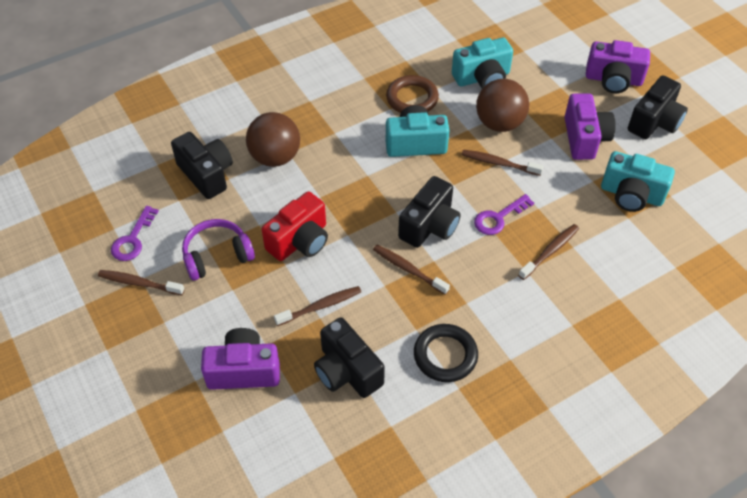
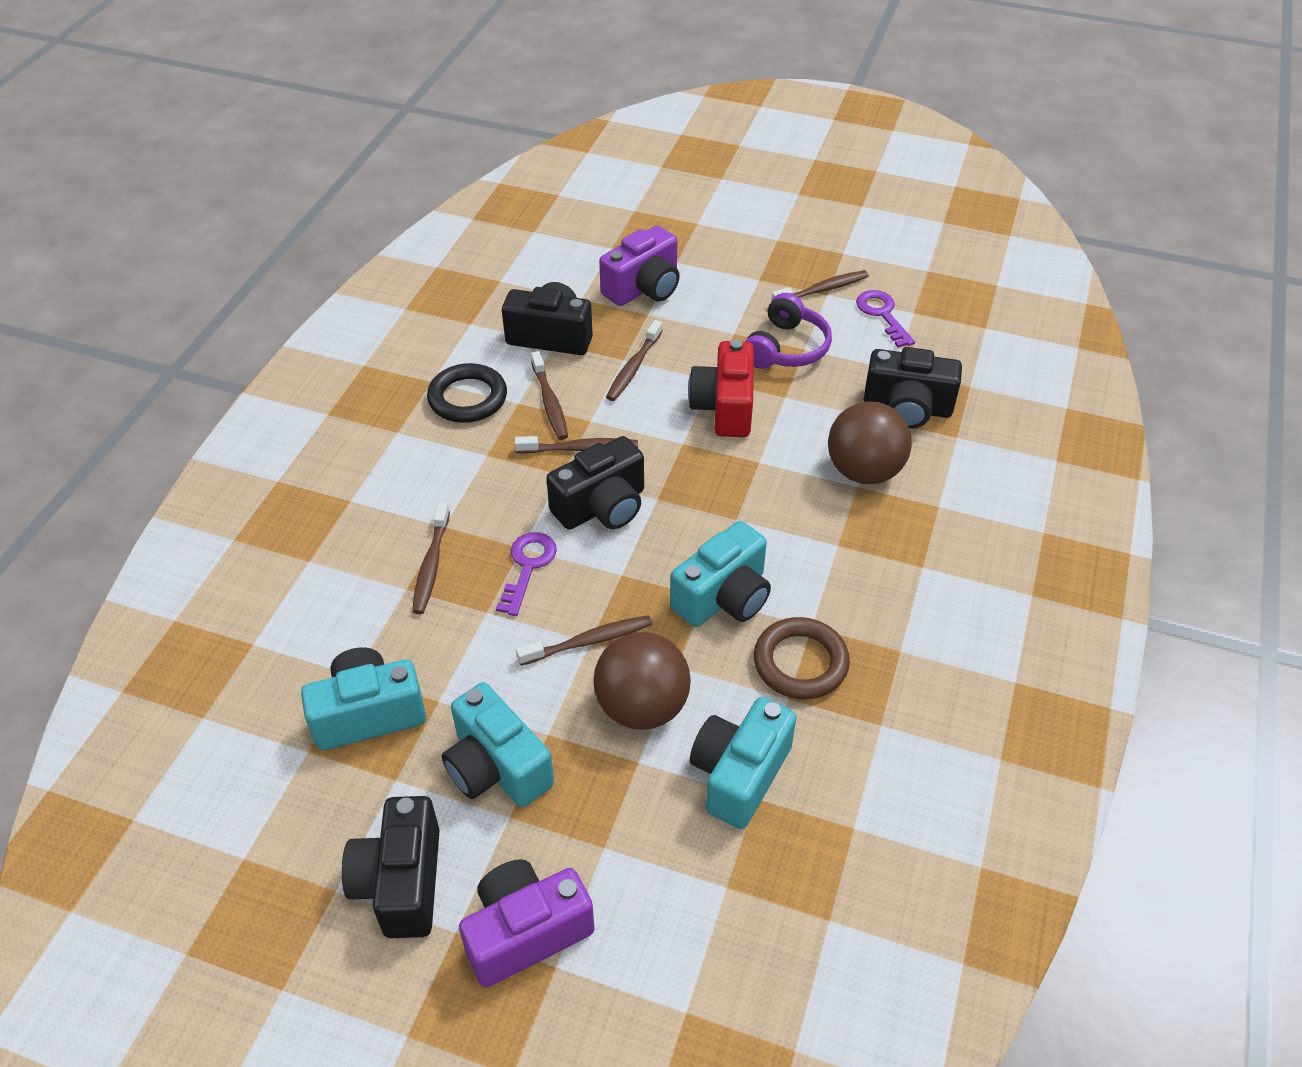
camera: 140 degrees right, 5 degrees down
black camera [398,176,461,248] -> black camera turned 120 degrees counterclockwise [546,436,644,530]
purple camera [565,93,616,160] -> turquoise camera [442,682,554,807]
none -> brown toothbrush [531,351,568,440]

